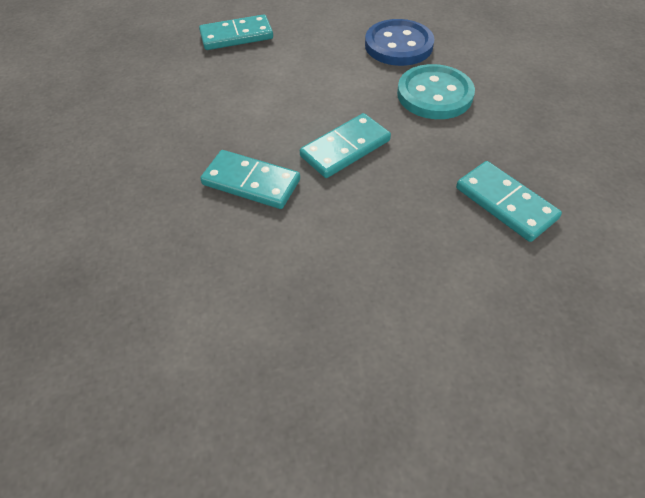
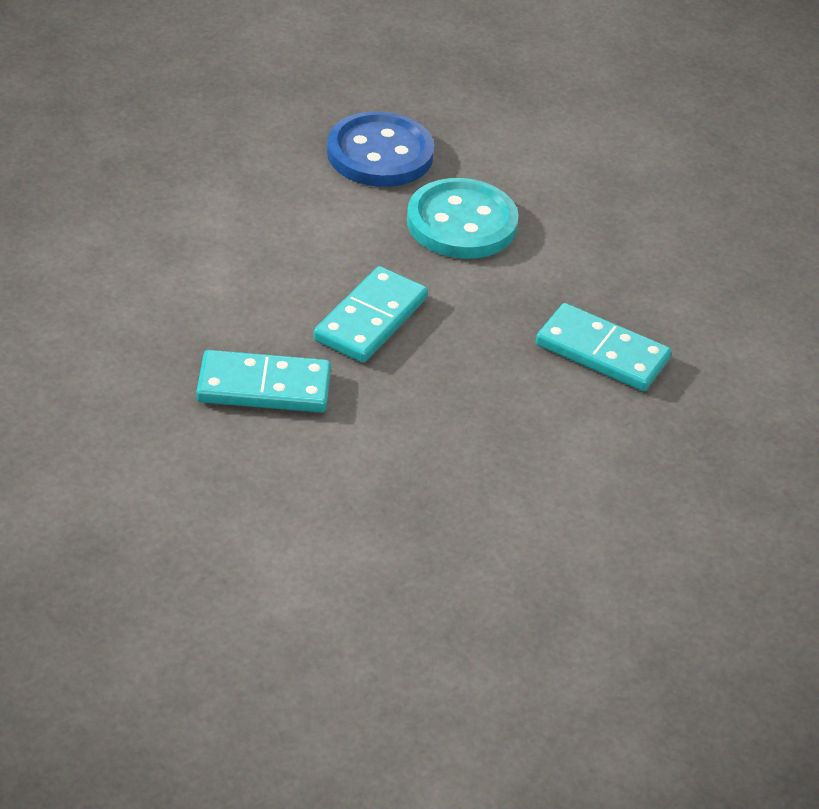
camera: 25 degrees left, 10 degrees down
turquoise domino [199,14,273,50] -> none

